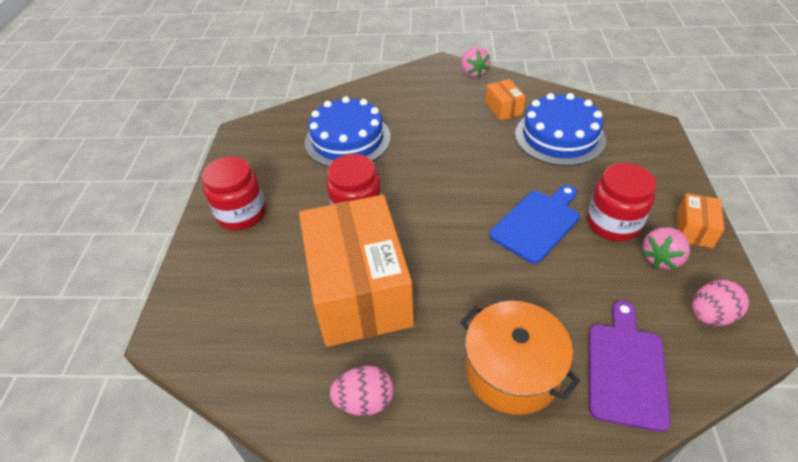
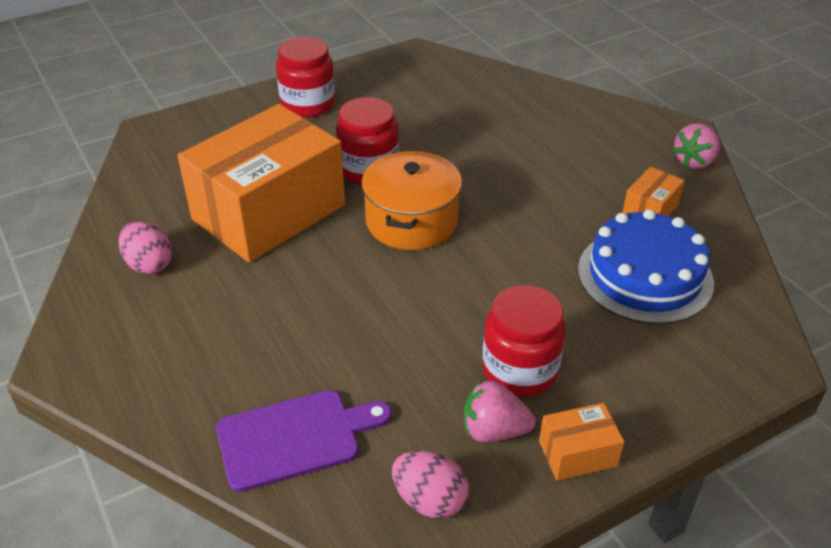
camera: 55 degrees right, 5 degrees down
blue cake [305,96,391,167] -> none
orange pot [460,301,580,415] -> orange pot moved to [361,151,462,250]
blue cutting board [490,185,580,264] -> none

